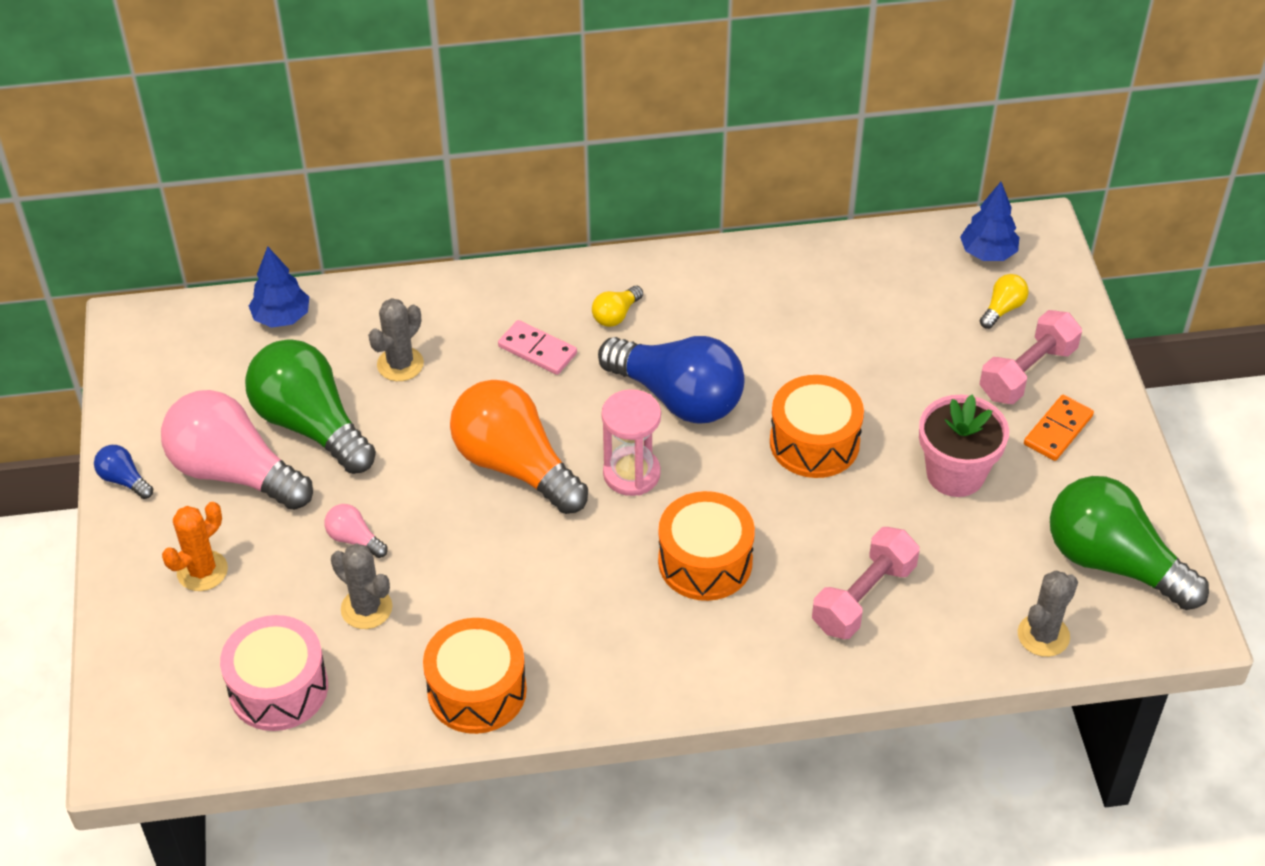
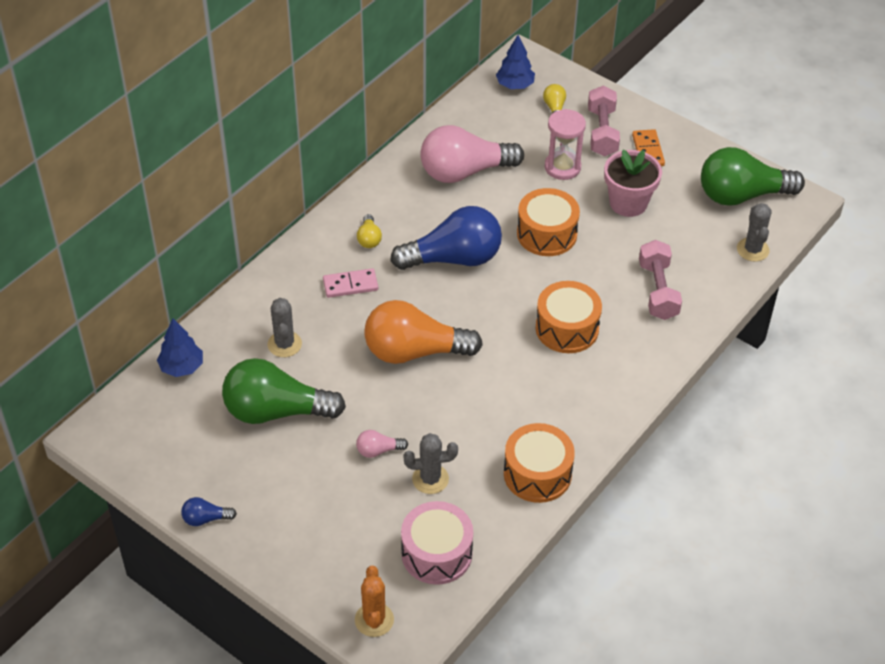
camera: 45 degrees left, 0 degrees up
pink light bulb [161,390,313,510] -> pink light bulb moved to [420,125,524,183]
orange cactus [162,502,228,591] -> orange cactus moved to [355,566,394,637]
pink hourglass [602,389,661,496] -> pink hourglass moved to [545,109,586,180]

